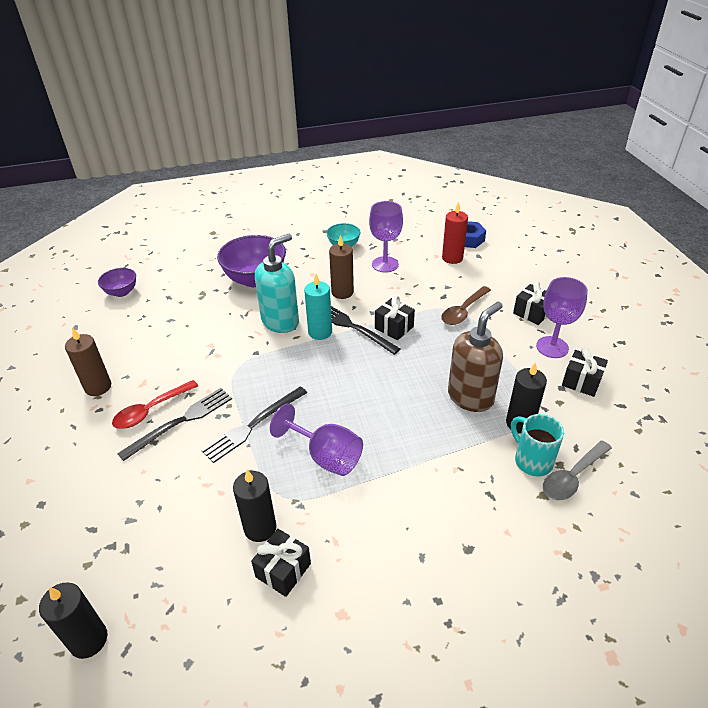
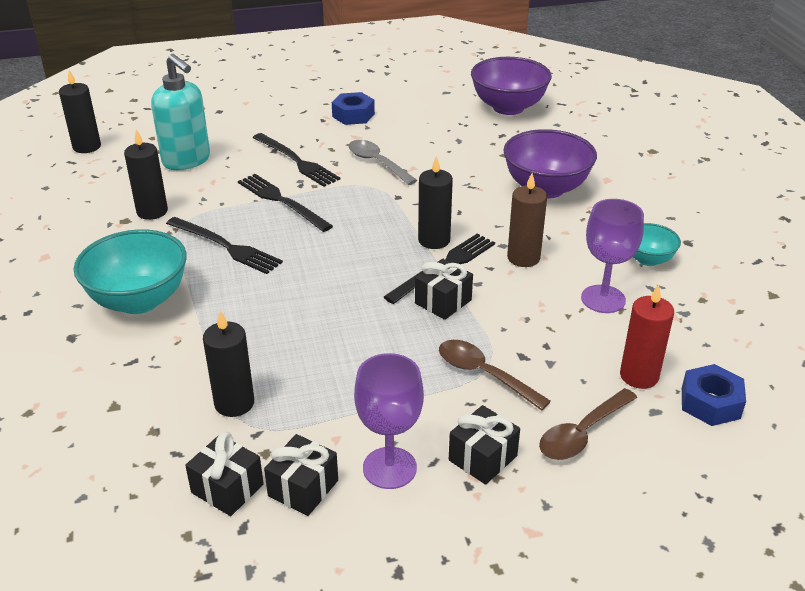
camera: 90 degrees right, 5 degrees down
brown candle [65,327,111,396] -> blue nut [332,92,375,125]
purple bowl [98,268,136,297] -> purple bowl [471,57,552,115], size x1.84
red spoon [112,380,198,429] -> none
black gift [251,529,311,597] -> black gift moved to [185,432,264,516]
turquoise soap dispenser [255,234,299,333] -> turquoise soap dispenser moved to [151,54,210,170]
purple goblet [270,404,363,476] -> black fork [166,217,283,274]
turquoise candle [304,274,332,340] -> black candle [418,156,453,249]
brown soap dispenser [448,302,503,412] -> none
turquoise mug [511,414,564,476] -> none
grey spoon [543,441,612,500] -> grey spoon moved to [348,140,417,185]
none -> turquoise bowl [74,229,187,314]
none -> brown spoon [539,388,637,460]

